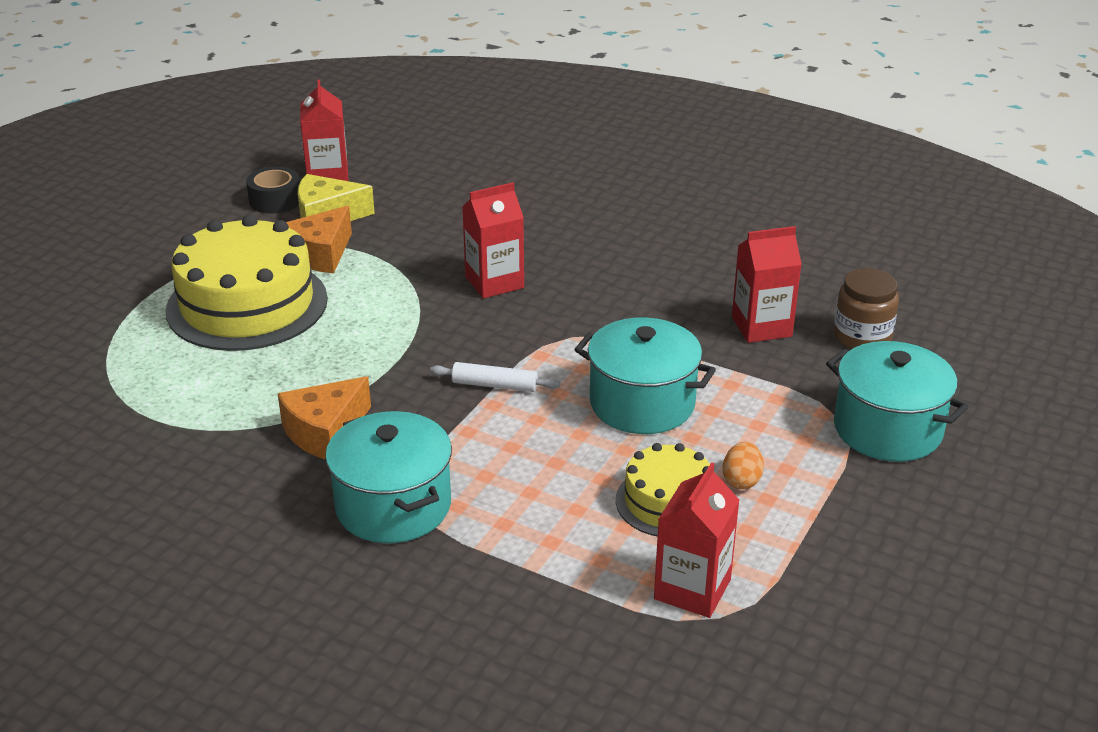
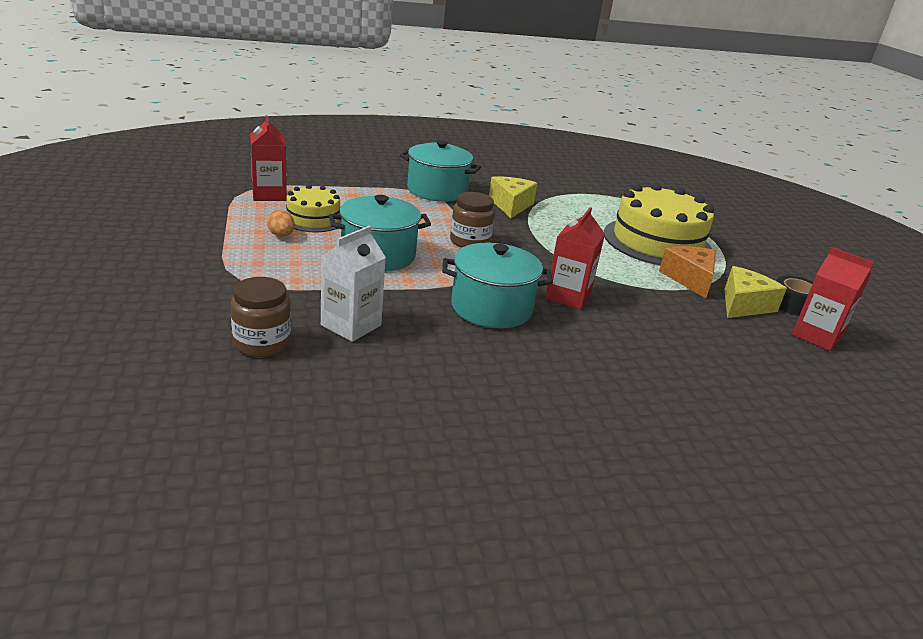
camera: 135 degrees right, 5 degrees down
orange cheese [278,376,371,459] -> yellow cheese [489,176,538,218]
white rolling pin [430,362,560,392] -> brown jar [450,192,495,248]
red carton [732,226,802,343] -> white carton [321,226,386,342]
turquoise pot [826,341,969,462] -> turquoise pot moved to [442,243,553,329]

